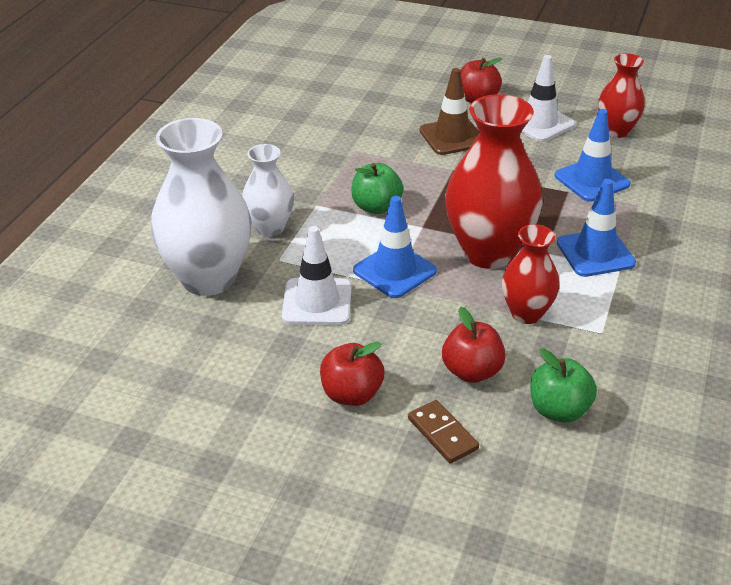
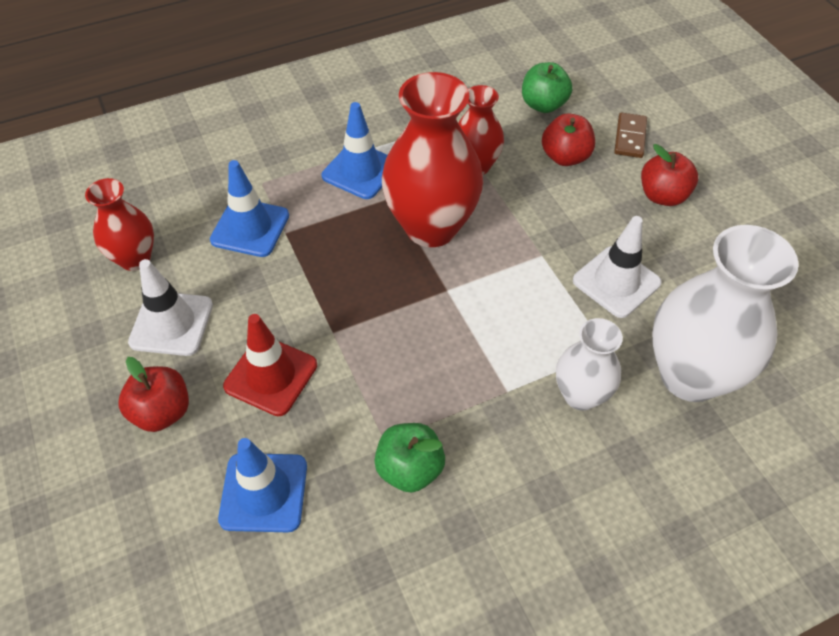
camera: 135 degrees left, 15 degrees up
green apple [351,163,403,214] -> green apple moved to [374,423,445,492]
blue traffic cone [353,196,437,298] -> blue traffic cone moved to [218,438,307,532]
brown traffic cone [419,68,479,155] -> red traffic cone [223,314,317,416]

